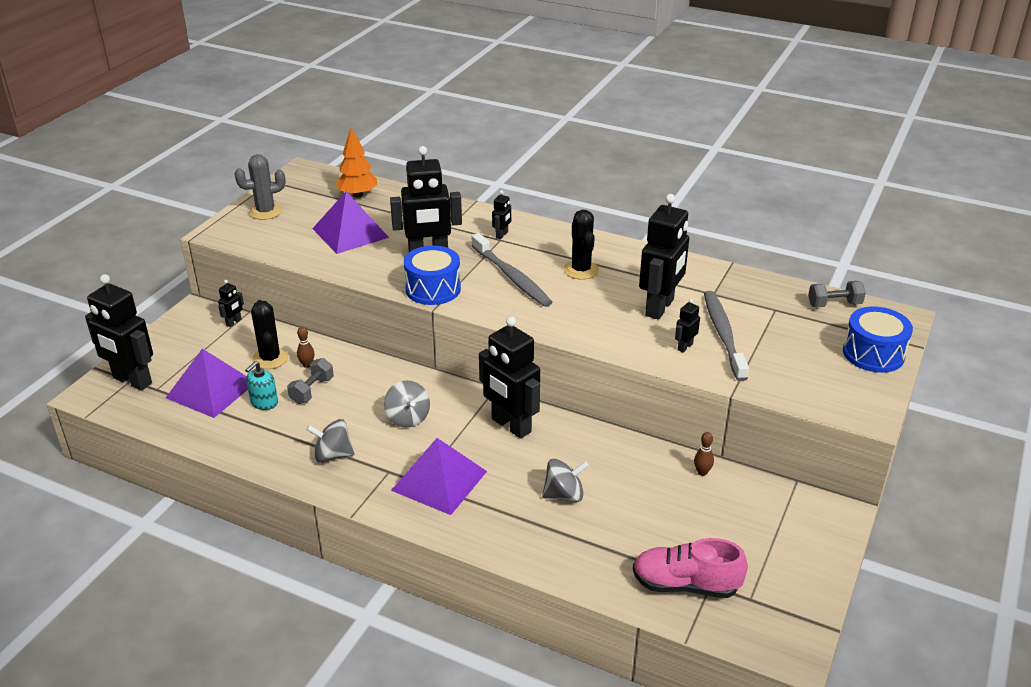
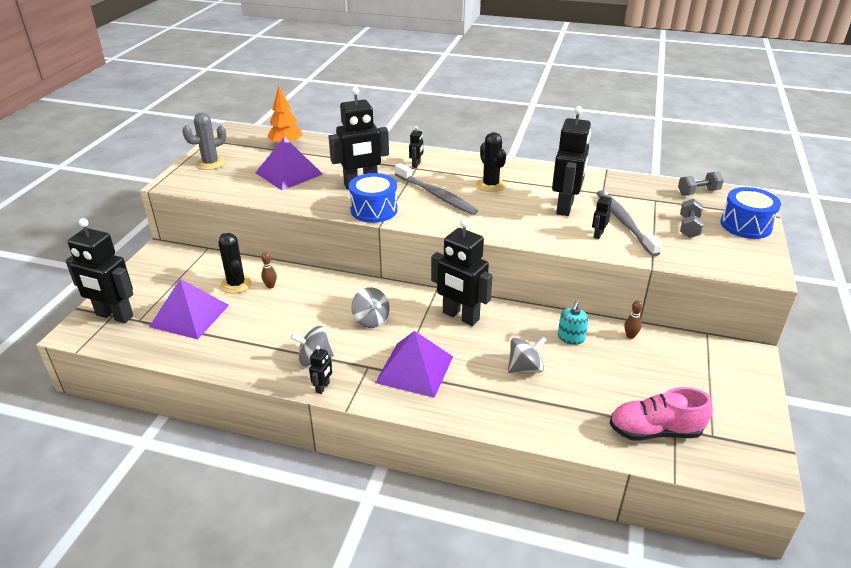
camera: 10 degrees left, 0 degrees up
black robot [218,280,244,327] -> black robot moved to [309,346,332,394]
turquoise soap dispenser [245,361,278,410] -> turquoise soap dispenser moved to [558,301,588,345]
grey dumbbell [287,358,334,404] -> grey dumbbell moved to [680,199,704,238]

